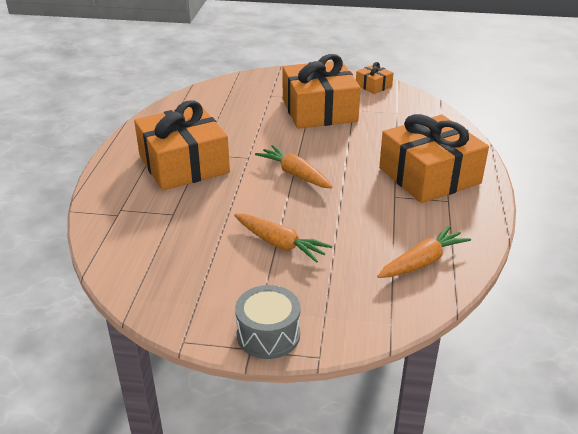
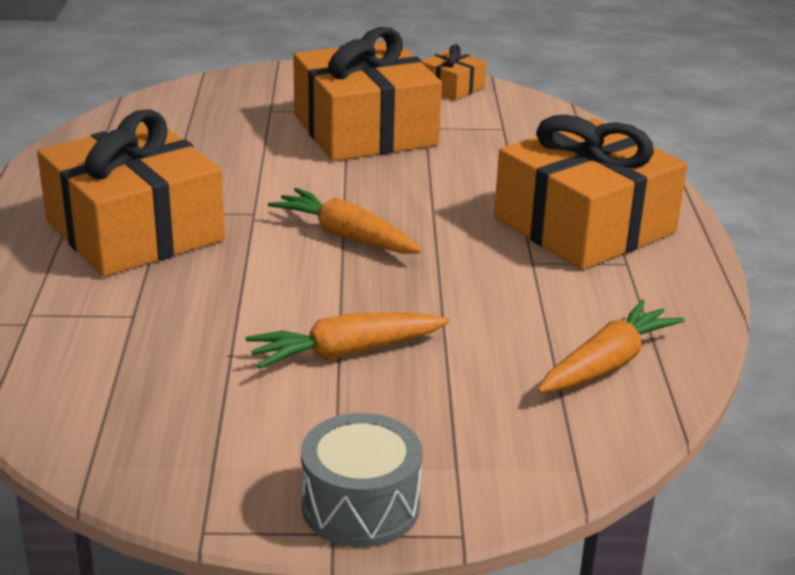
camera: 10 degrees left, 5 degrees down
orange carrot [234,214,332,263] -> orange carrot turned 135 degrees clockwise [245,312,450,369]

